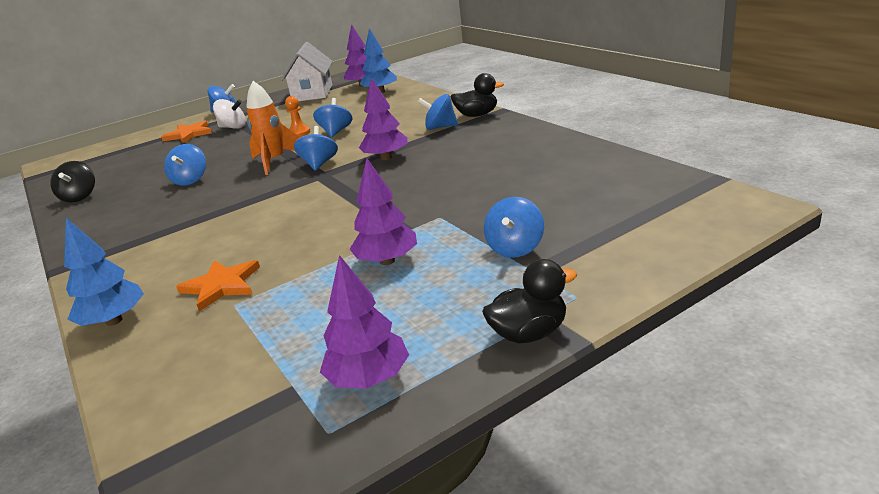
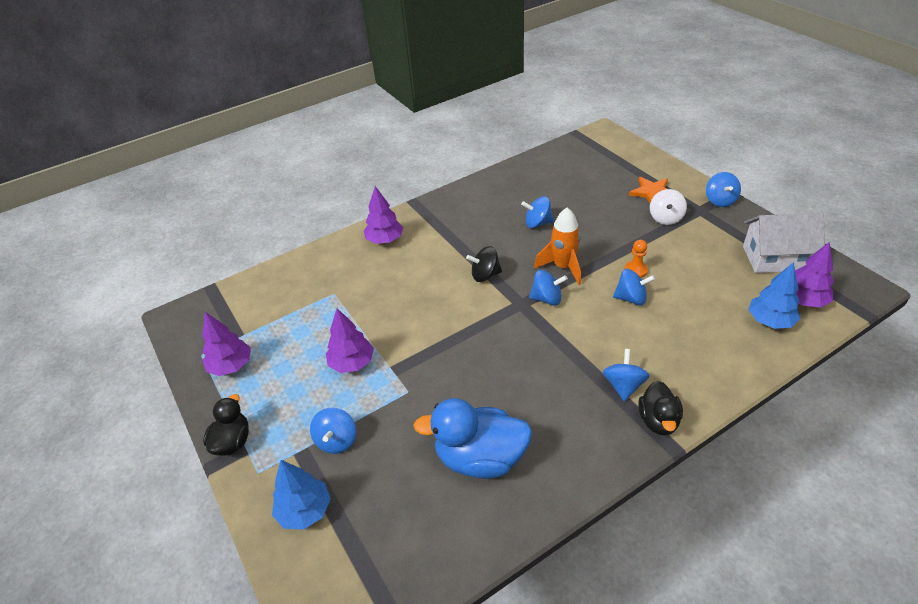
camera: 90 degrees right, 15 degrees up
black spinning top [50,161,95,202] -> black spinning top moved to [466,246,502,282]
blue tree [64,218,144,326] -> blue tree moved to [272,460,331,530]
orange star [176,260,260,312] -> none
purple tree [359,77,408,160] -> purple tree moved to [364,186,403,244]
black duck [482,259,577,343] -> black duck turned 150 degrees counterclockwise [203,394,249,456]
blue spinning top [484,197,544,258] -> blue spinning top turned 105 degrees counterclockwise [310,407,357,454]
none -> blue duck [413,398,532,479]

